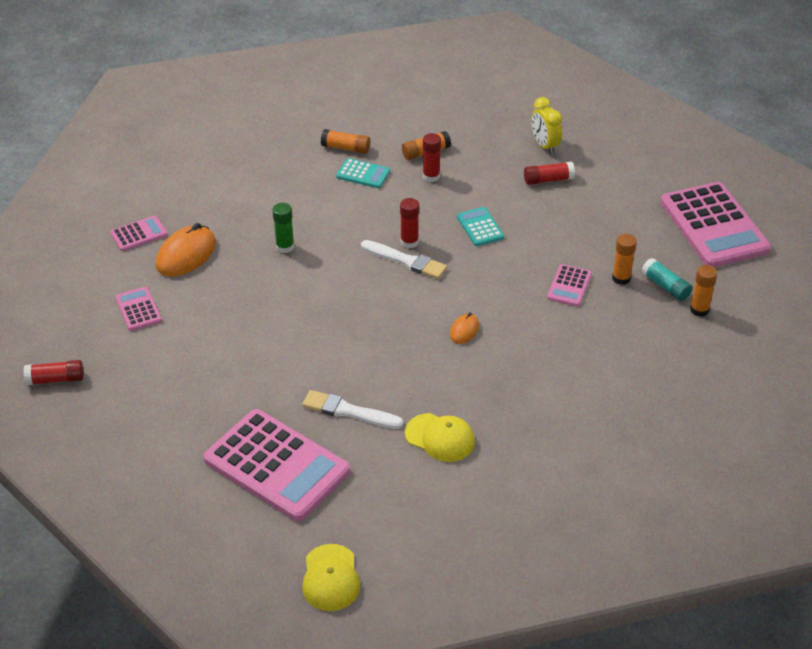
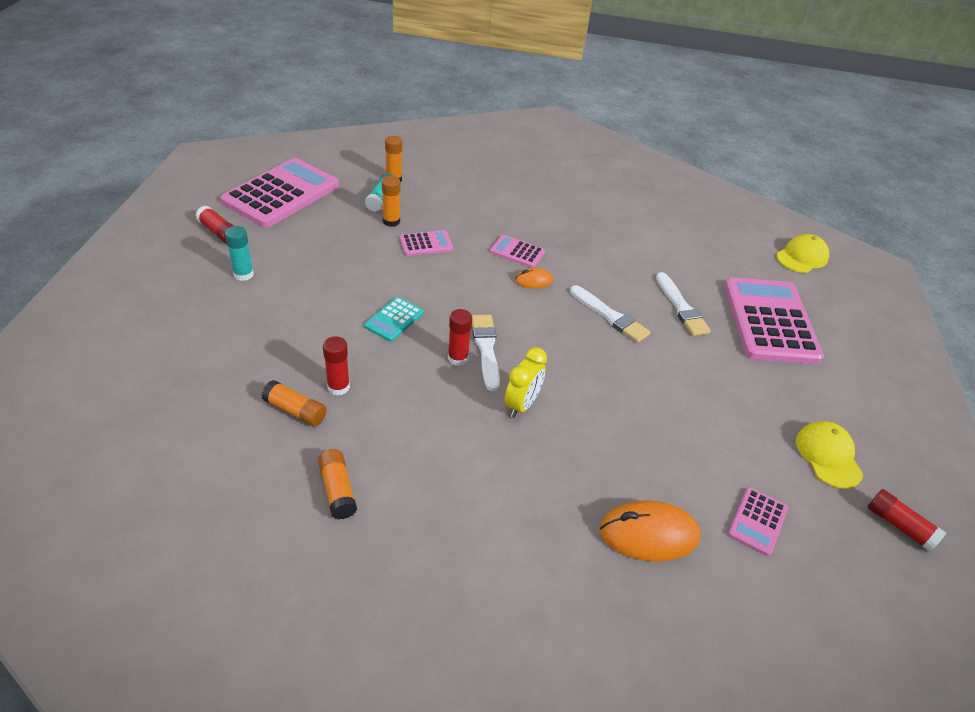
camera: 130 degrees left, 0 degrees up
pink calculator [110,216,168,251] -> pink calculator moved to [490,235,545,268]
green glue stick [272,203,294,253] -> none
turquoise calculator [336,158,390,188] -> none
yellow cap [405,413,475,462] -> yellow cap moved to [796,421,863,489]
red glue stick [524,162,575,185] -> red glue stick moved to [196,206,234,244]
yellow clock [531,97,562,154] -> yellow clock moved to [504,347,547,418]
none -> turquoise glue stick [225,226,254,281]
none -> white brush [570,285,650,343]

